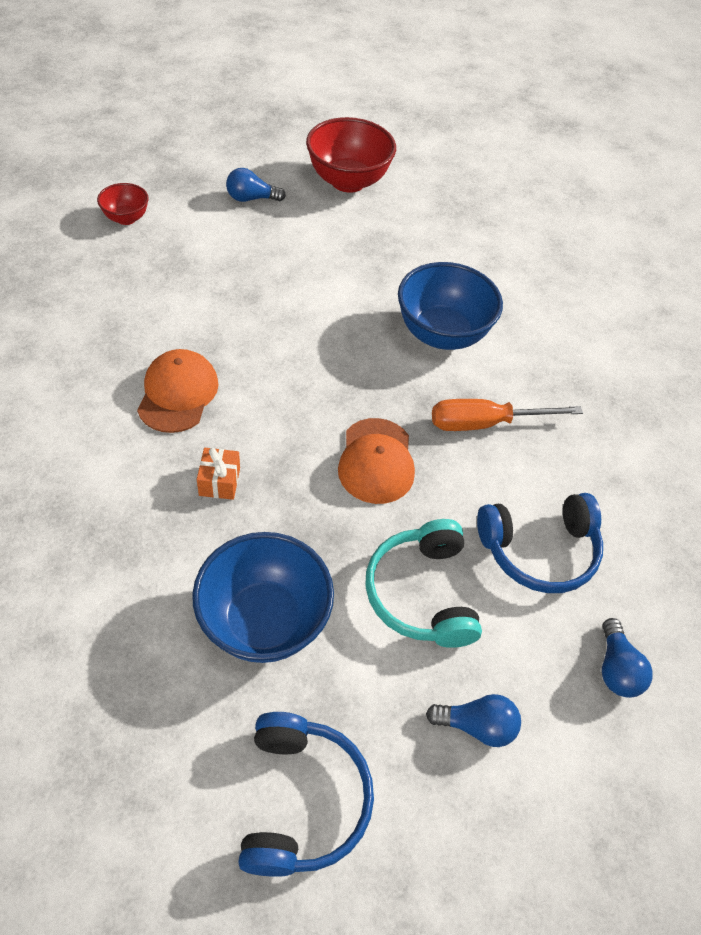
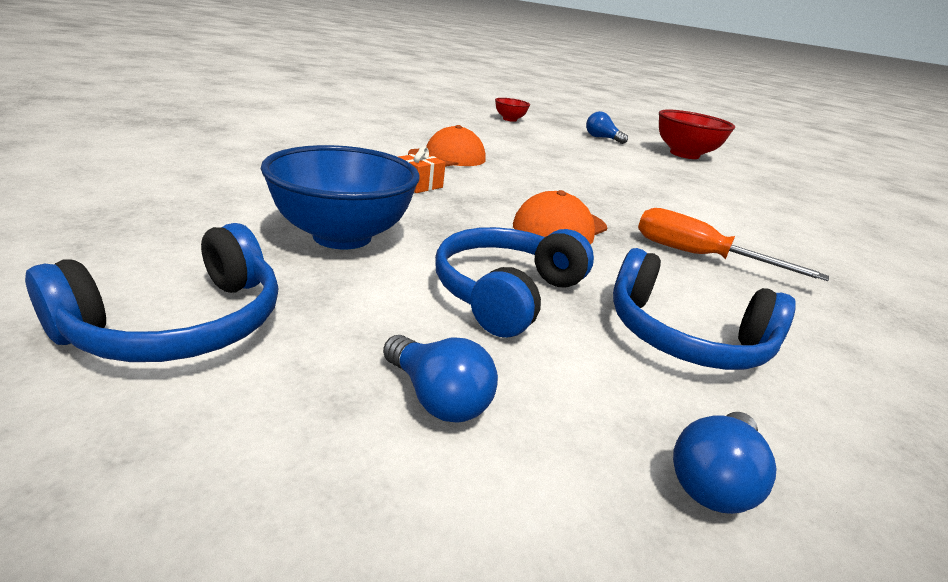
camera: 40 degrees right, 25 degrees down
turquoise headphones [365,519,482,648] -> blue headphones [435,227,594,337]
blue bowl [398,262,503,350] -> none

